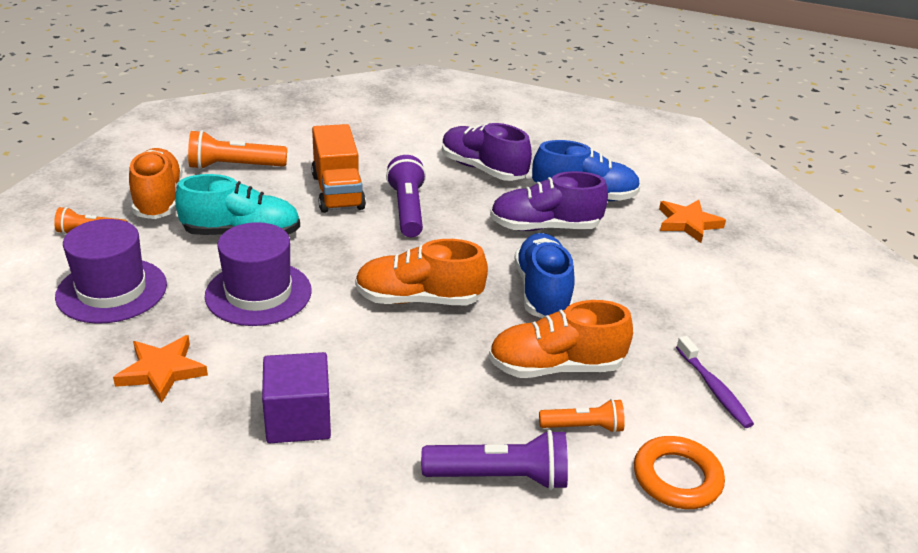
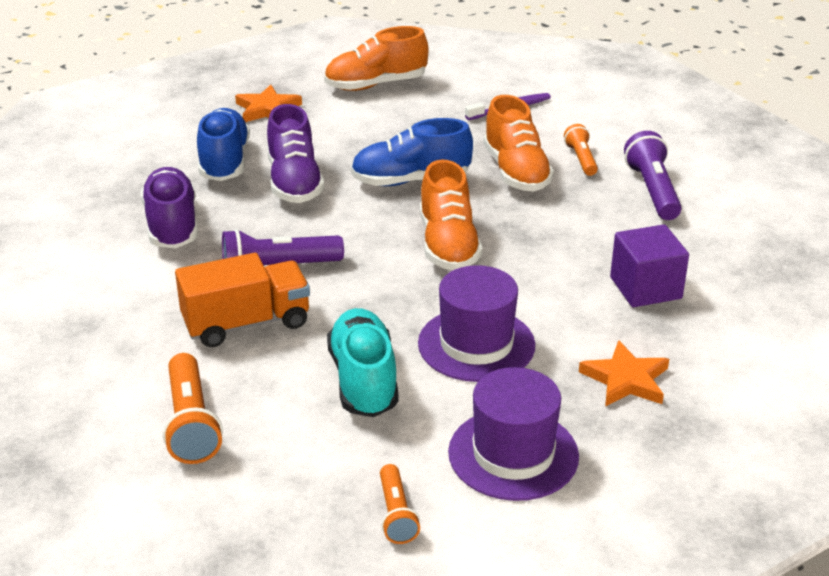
camera: 95 degrees left, 0 degrees up
orange shoe [129,148,182,219] -> orange shoe moved to [324,26,428,91]
purple shoe [442,123,532,181] -> purple shoe turned 135 degrees clockwise [141,167,198,249]
orange ring [634,436,725,509] -> none

